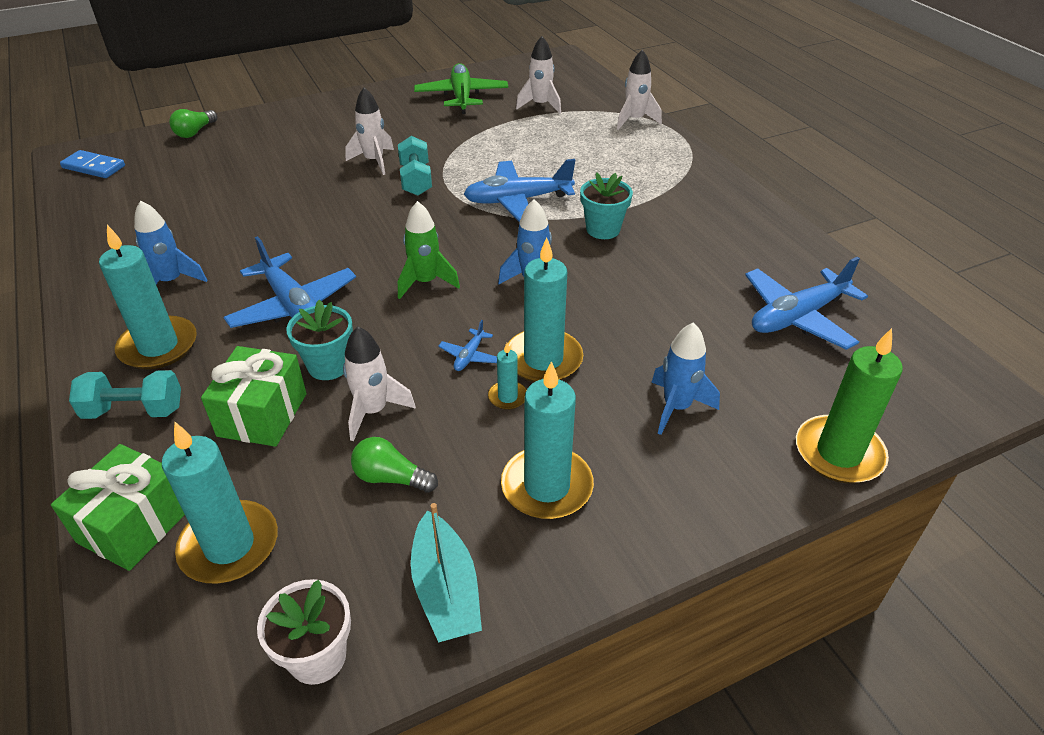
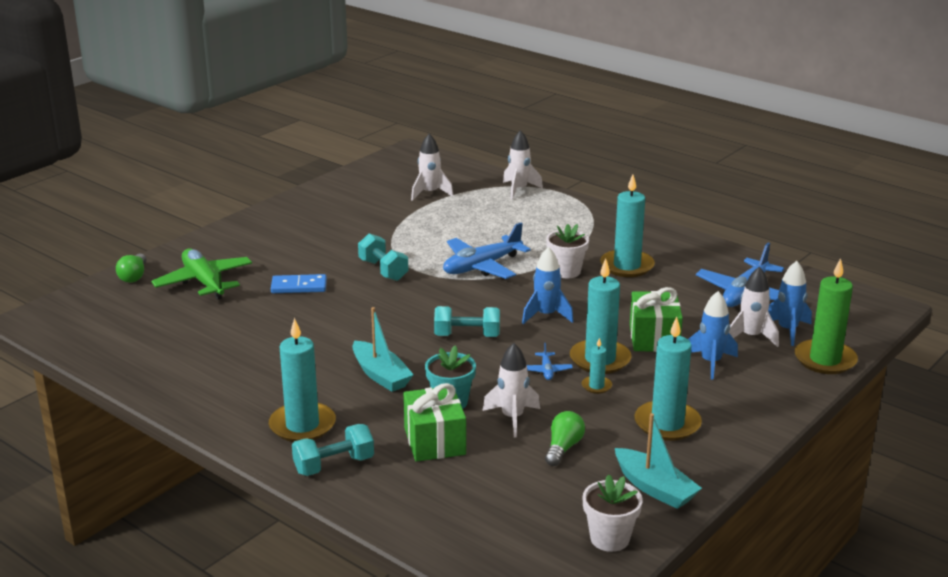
camera: 25 degrees left, 15 degrees down
green gift [51,444,185,571] -> green gift moved to [630,287,683,352]
blue domino [60,150,125,178] -> blue domino moved to [271,274,327,293]
blue rocket [134,200,207,285] -> blue rocket moved to [768,261,812,346]
turquoise candle [162,422,278,583] -> turquoise candle moved to [600,174,655,277]
blue plane [223,236,356,328] -> turquoise boat [352,307,414,392]
white rocket [345,87,394,175] -> white rocket moved to [729,267,779,347]
green light bulb [351,437,438,493] -> green light bulb turned 120 degrees clockwise [545,411,585,466]
green rocket [398,201,460,299] -> turquoise dumbbell [434,306,500,337]
green plane [414,63,508,114] -> green plane moved to [151,248,252,300]
turquoise flower pot [580,172,633,239] -> white flower pot [546,224,589,278]

